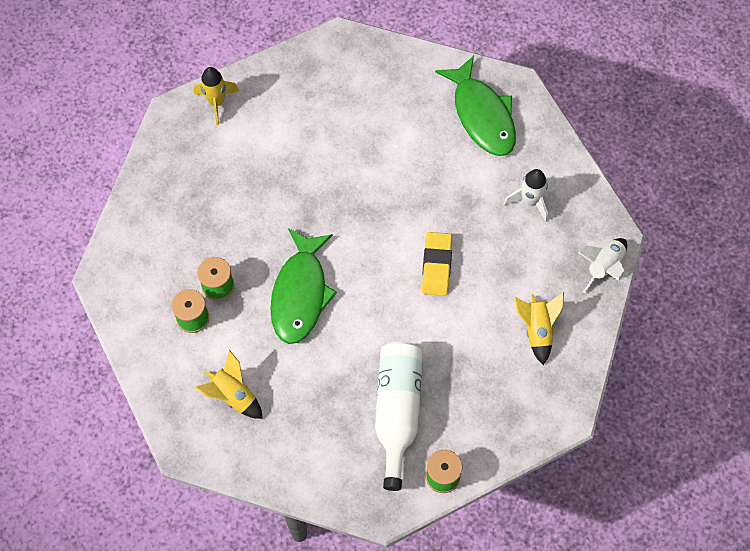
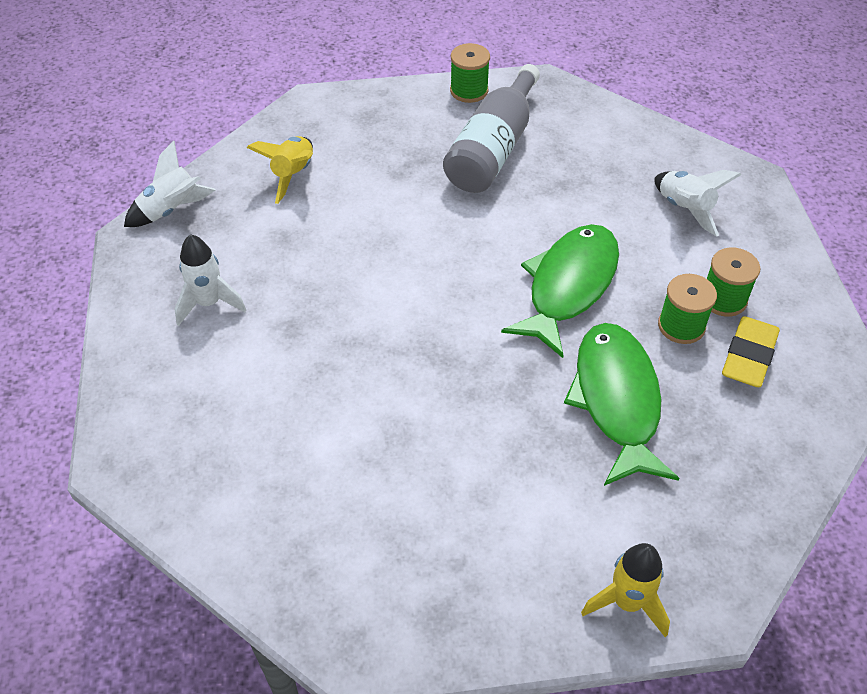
camera: 160 degrees left, 15 degrees down
yellow rocket [195,350,263,419] -> white rocket [654,170,741,237]
white bottle [375,341,423,491] -> grey bottle [443,64,540,193]
yellow eraser [422,232,452,296] -> yellow eraser moved to [722,316,780,387]
green fish [435,56,516,156] -> green fish moved to [564,323,679,486]

